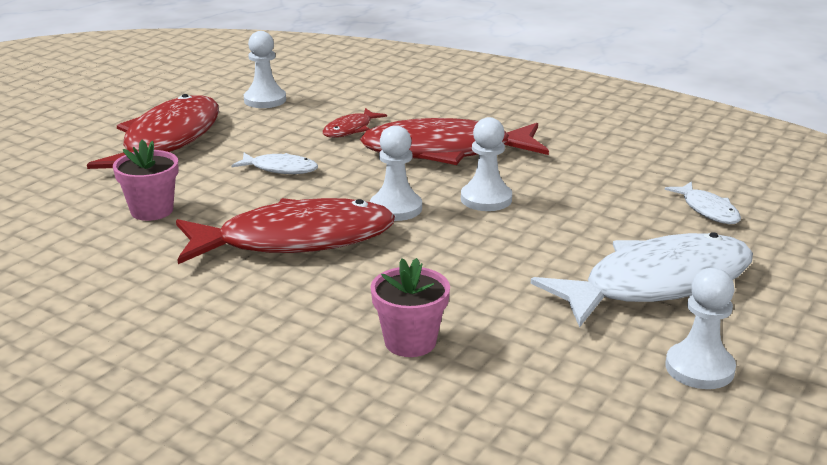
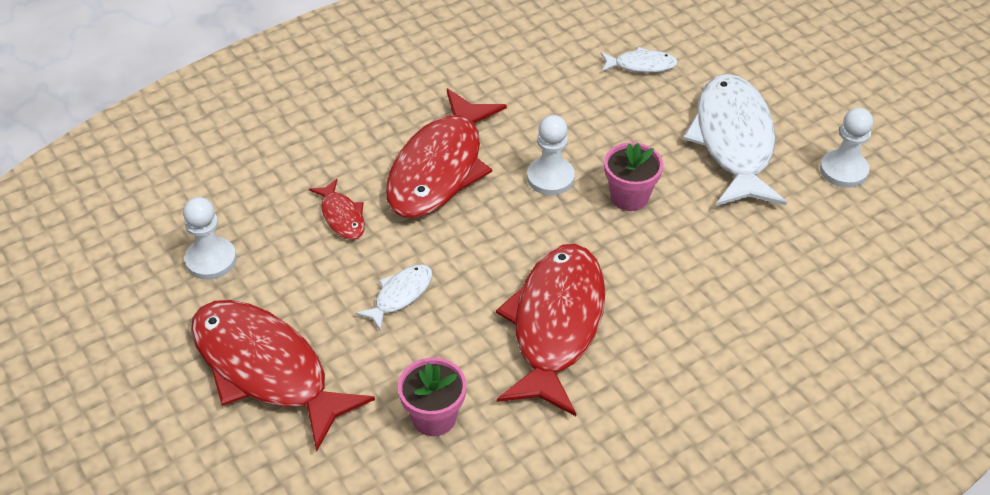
camera: 65 degrees left, 20 degrees up
white pawn [370,125,422,221] -> none
pink flower pot [371,258,450,357] -> pink flower pot moved to [604,142,663,211]

